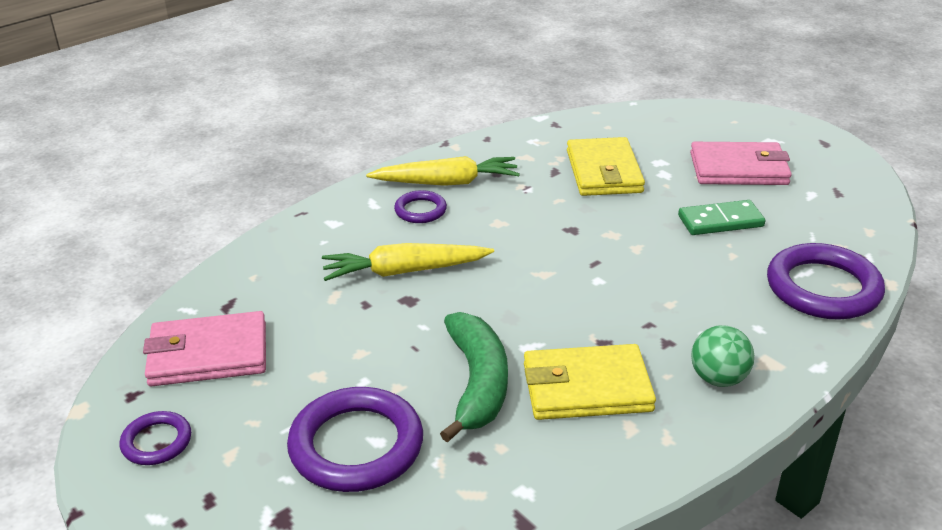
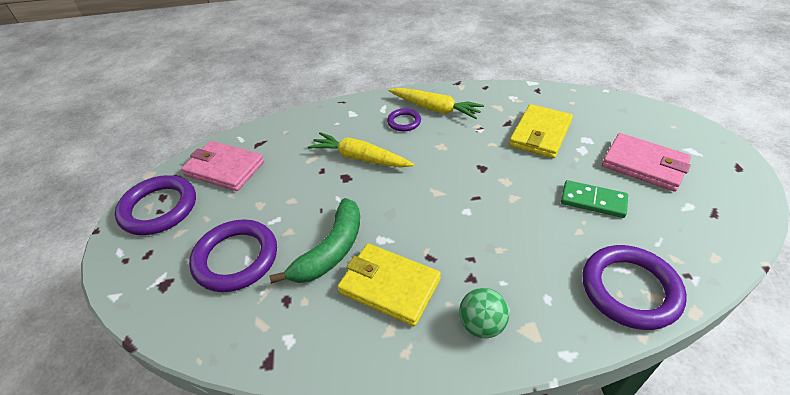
camera: 35 degrees right, 10 degrees up
purple ring [120,411,191,465] -> purple ring [115,175,196,235], size x1.92

